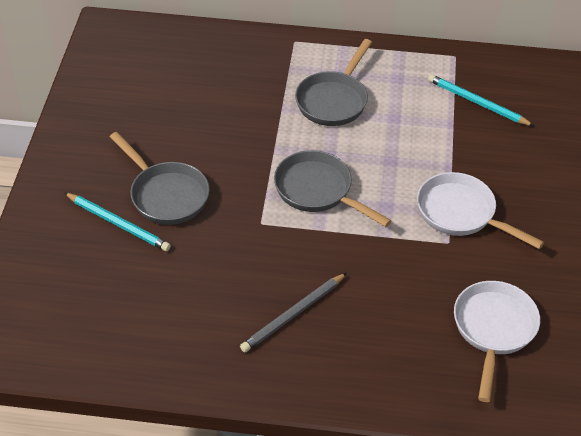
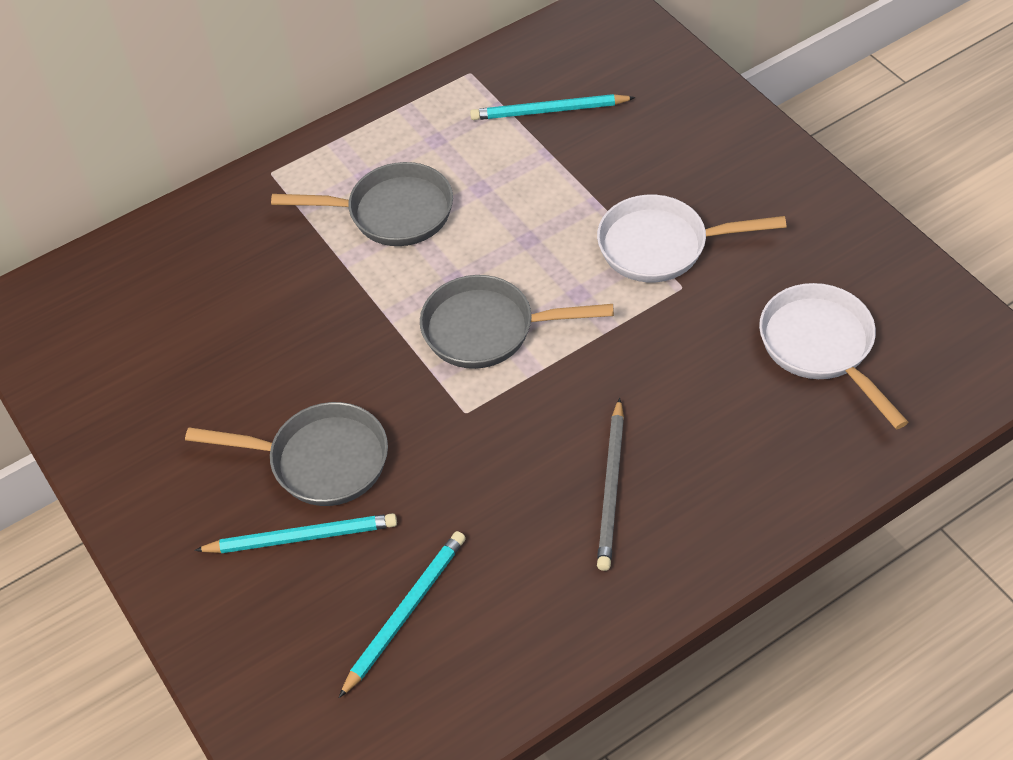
camera: 35 degrees left, 5 degrees up
grey pan [295,39,372,126] -> grey pan turned 75 degrees counterclockwise [271,162,453,246]
none -> turquoise pencil [339,531,466,698]

